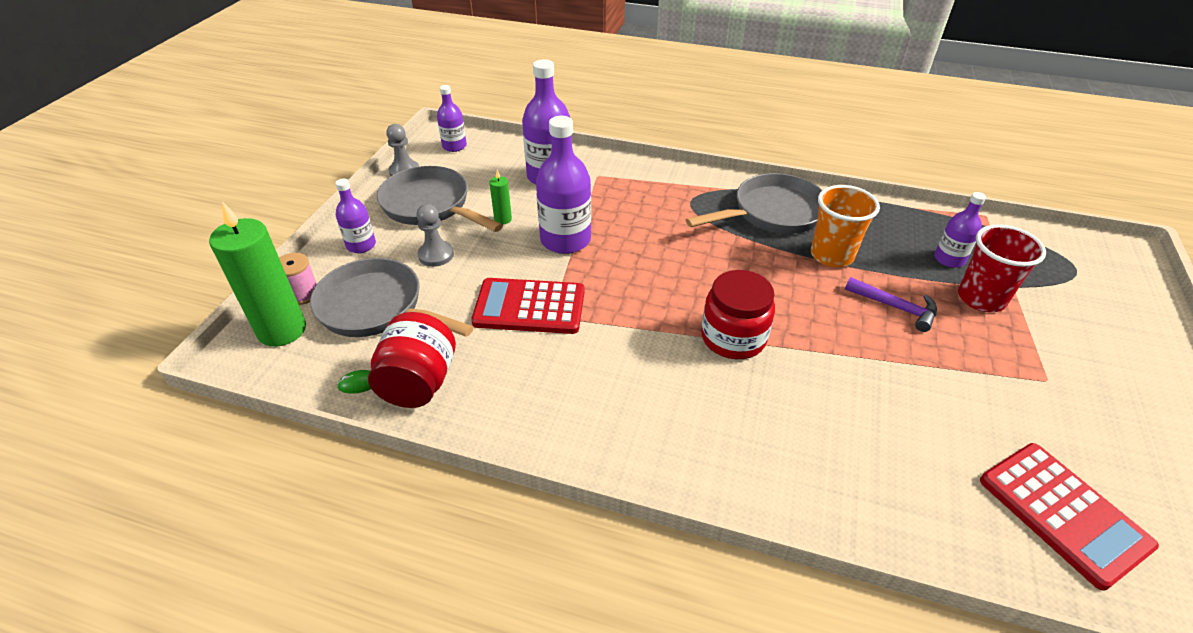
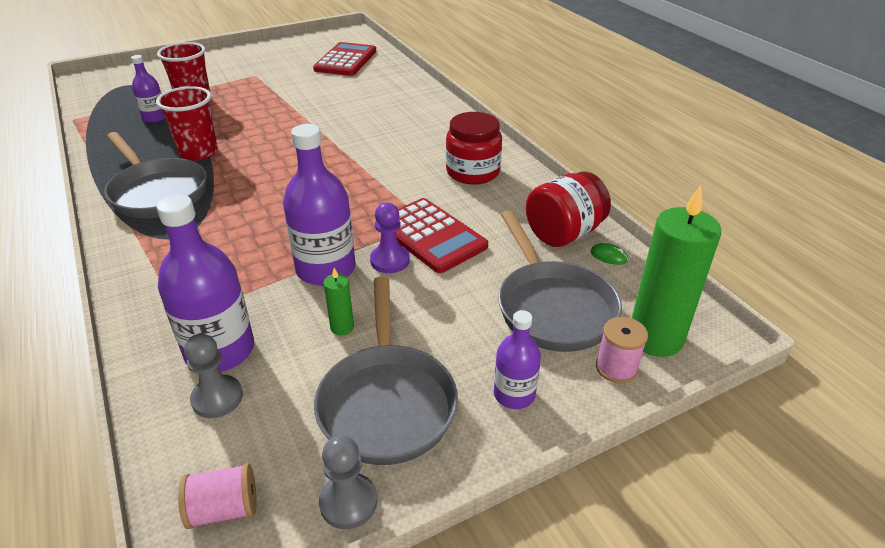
camera: 135 degrees left, 5 degrees down
grey pawn [416,204,454,267] -> grey pawn moved to [184,334,243,418]
purple bottle [437,85,467,152] -> pink spool [178,463,257,529]
grey pan [686,173,822,234] -> grey pan turned 150 degrees counterclockwise [104,132,207,218]
red jar [701,270,775,359] -> red jar moved to [446,112,502,185]
orange cup [811,185,880,268] -> red cup [156,86,218,161]
purple hammer [845,277,937,332] -> none
none -> purple pawn [370,202,410,273]

